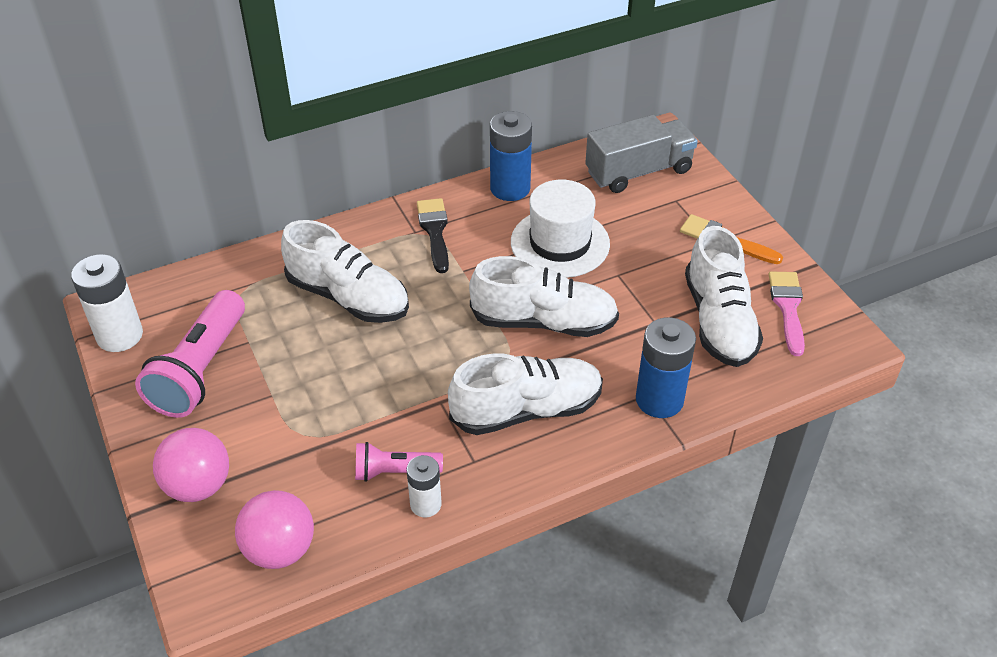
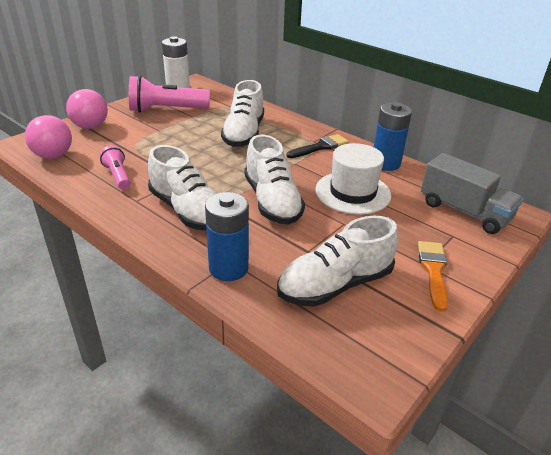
camera: 65 degrees right, 10 degrees down
white battery [407,455,442,517] -> none
pink brush [768,271,805,356] -> none

